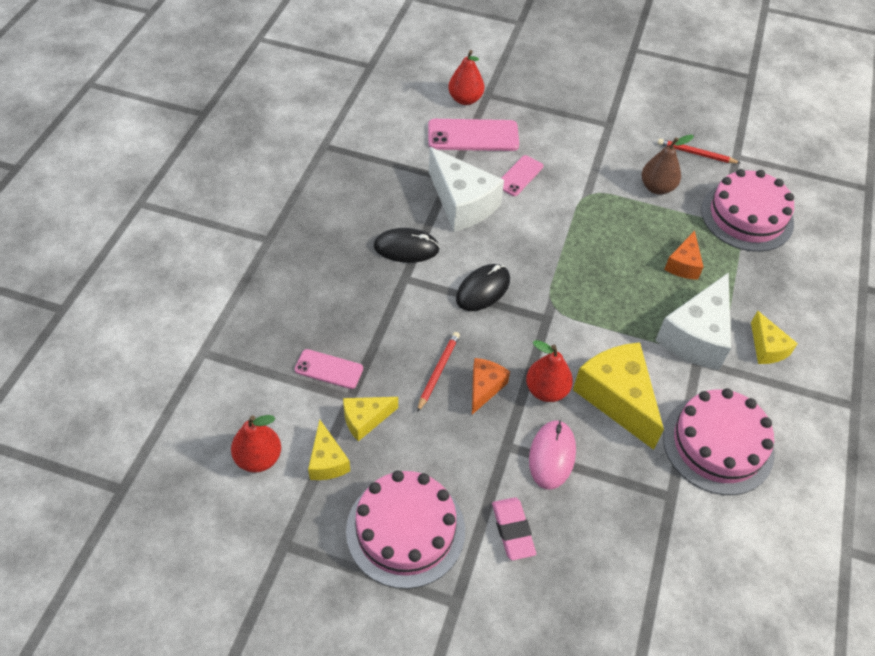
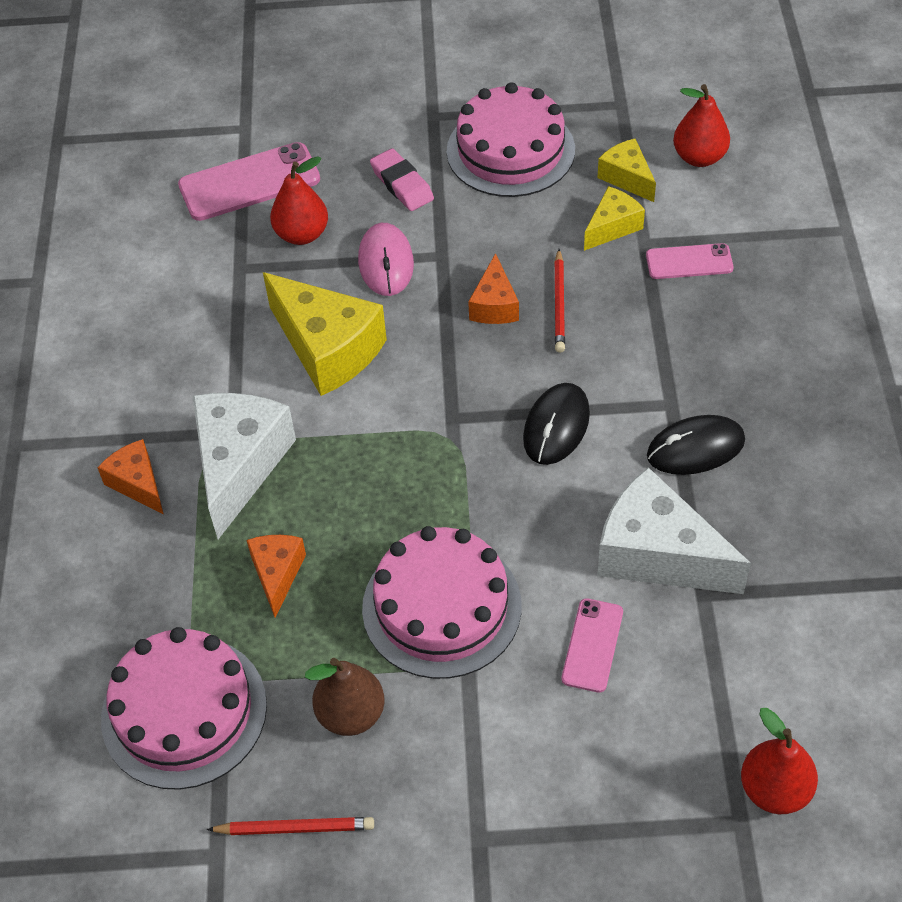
camera: 165 degrees right, 0 degrees up
pink phone [428,119,519,151] -> pink phone moved to [178,142,320,221]
red pear [526,340,573,402] -> red pear moved to [270,157,328,245]
pink cake [663,388,774,495] -> pink cake moved to [362,526,522,679]
yellow cheese [751,311,798,364] -> orange cheese [97,439,164,514]

